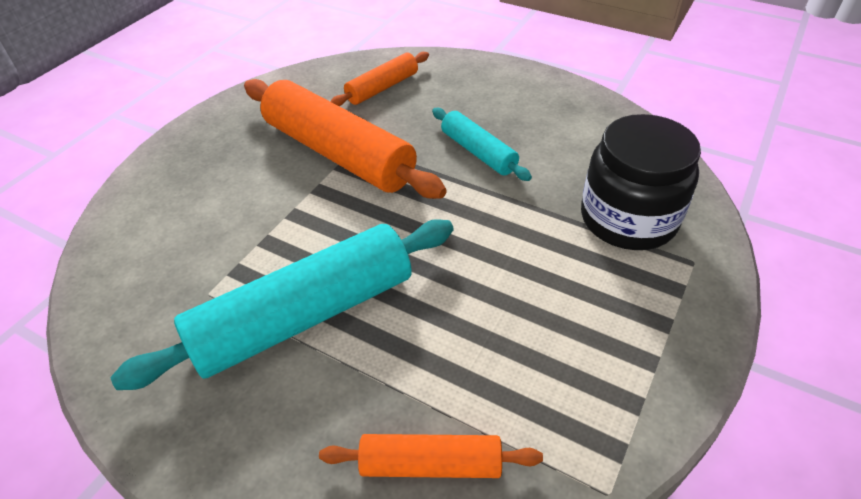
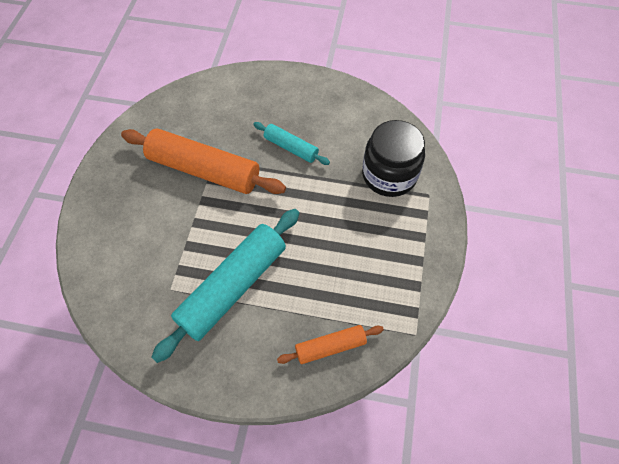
camera: 20 degrees left, 15 degrees up
orange rolling pin [330,52,429,106] -> none

